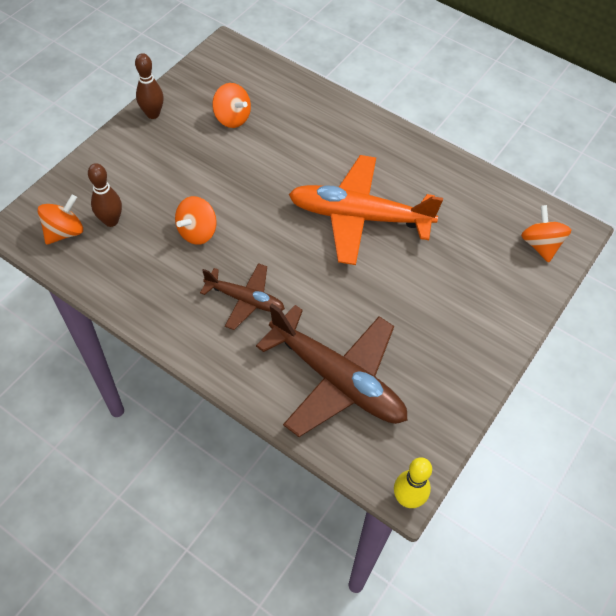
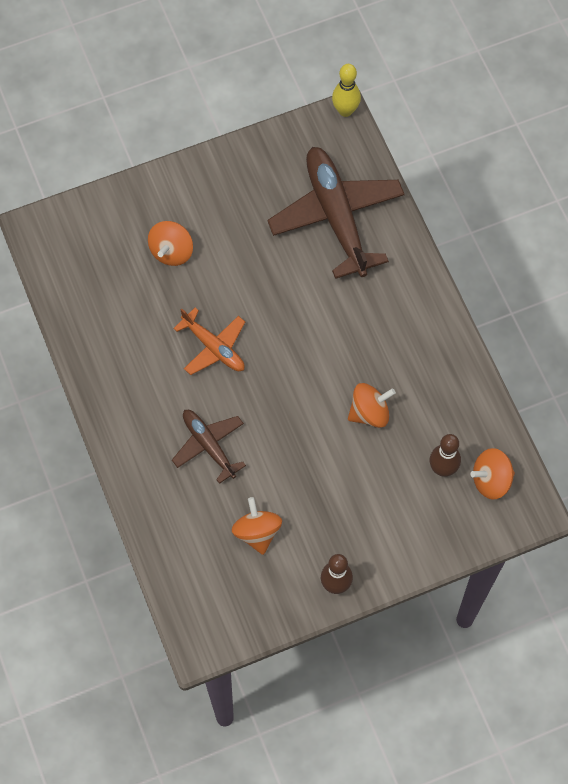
camera: 145 degrees left, 10 degrees up
brown plane [200,263,285,330] -> brown plane moved to [172,410,246,484]
orange plane [289,155,443,265] -> orange plane [173,308,245,375], size x0.55
orange spinning top [521,205,571,263] -> orange spinning top moved to [148,221,193,266]

